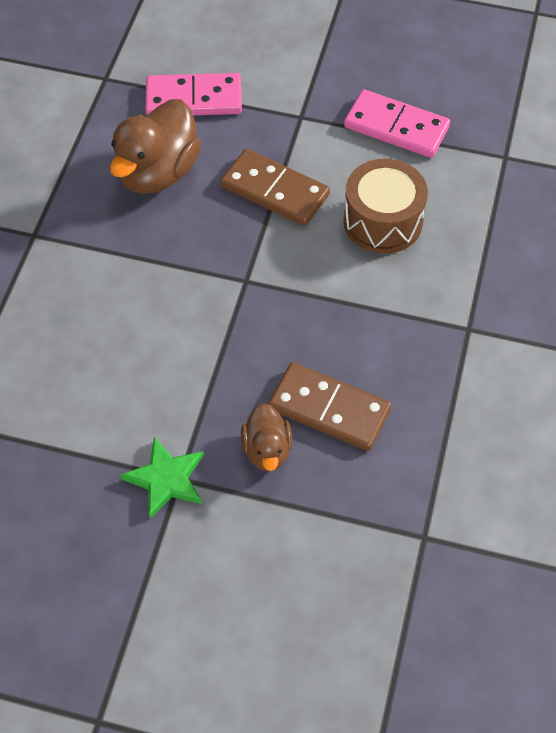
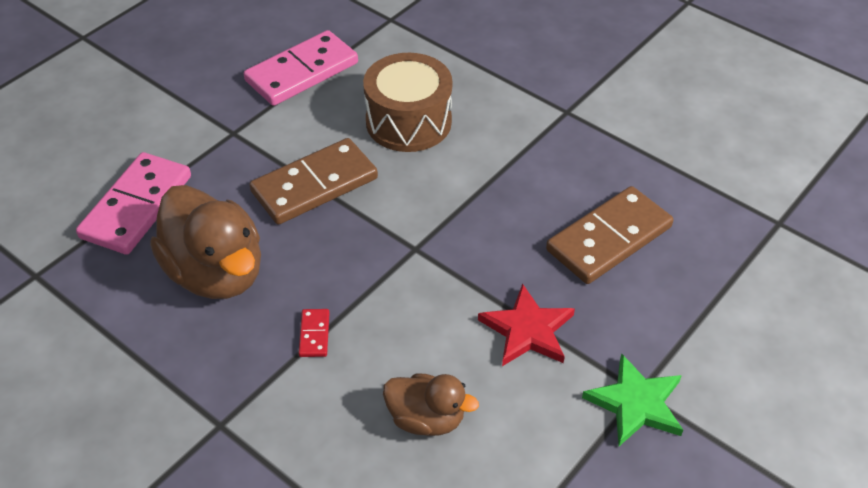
camera: 65 degrees left, 10 degrees down
brown duck [241,403,292,471] -> brown duck moved to [383,374,479,436]
none -> red domino [299,309,330,357]
none -> red star [478,283,575,366]

